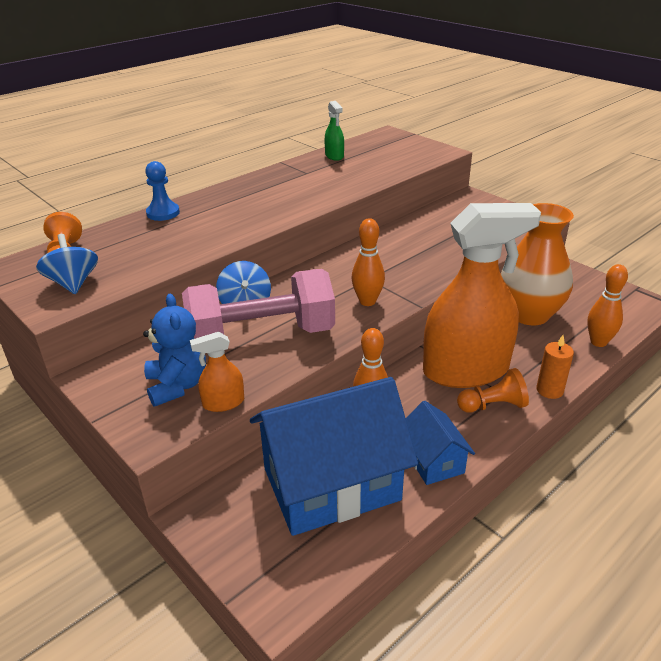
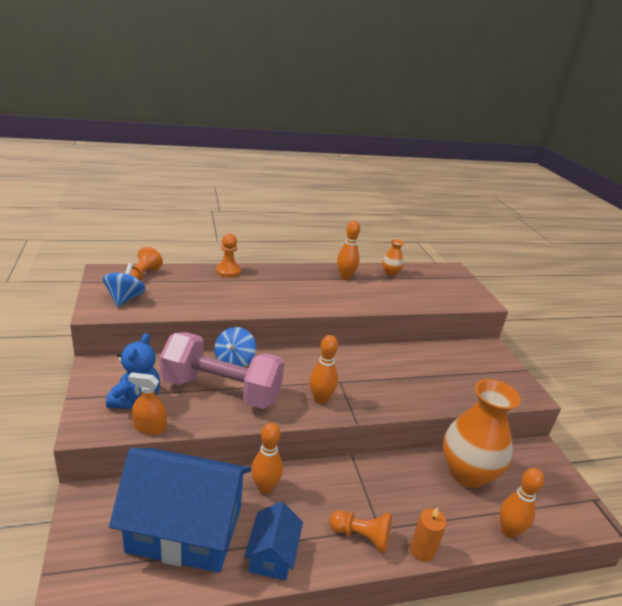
camera: 25 degrees right, 5 degrees down
blue pawn [145,161,180,221] -> orange pawn [216,233,241,278]
green spray bottle [325,101,344,161] -> orange vase [382,240,404,276]
orange spray bottle [423,203,541,388] -> none
none -> orange bowling pin [337,220,360,280]

